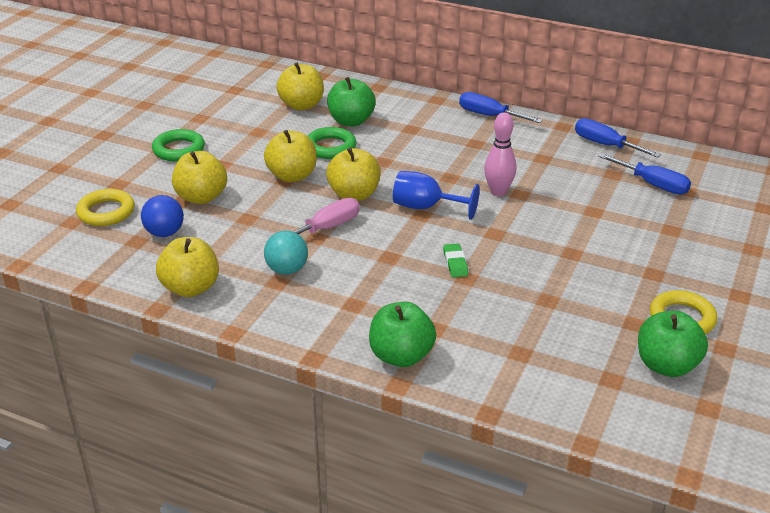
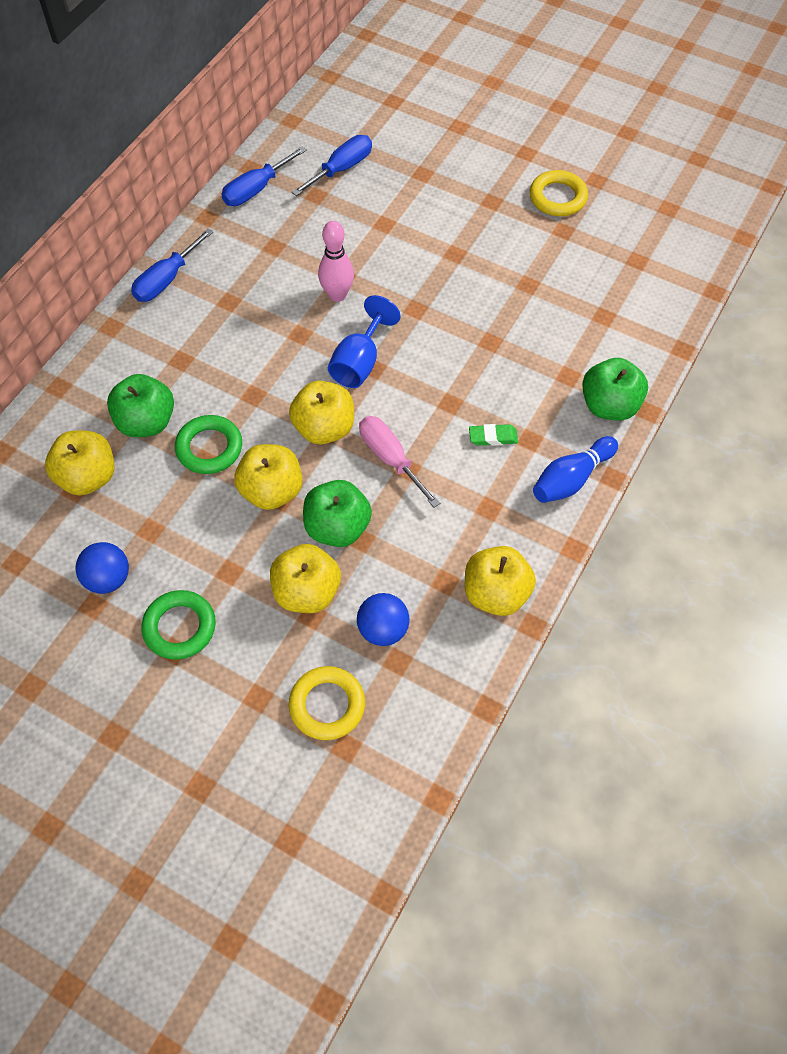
camera: 85 degrees left, 25 degrees up
turquoise ball [264,231,308,275] -> none
green eraser [443,243,468,277] -> green eraser moved to [469,424,518,446]
green apple [638,311,708,377] -> green apple moved to [303,480,372,547]
none -> blue ball [76,542,129,594]
none -> blue bowling pin [533,436,618,503]

